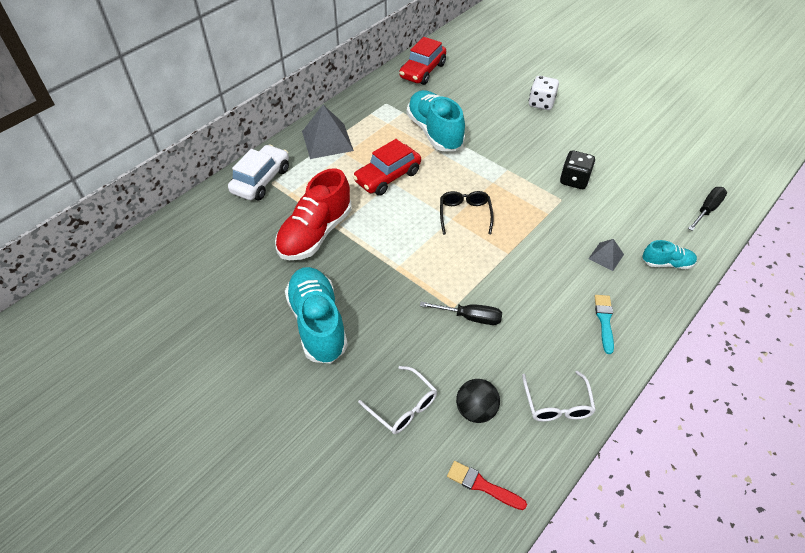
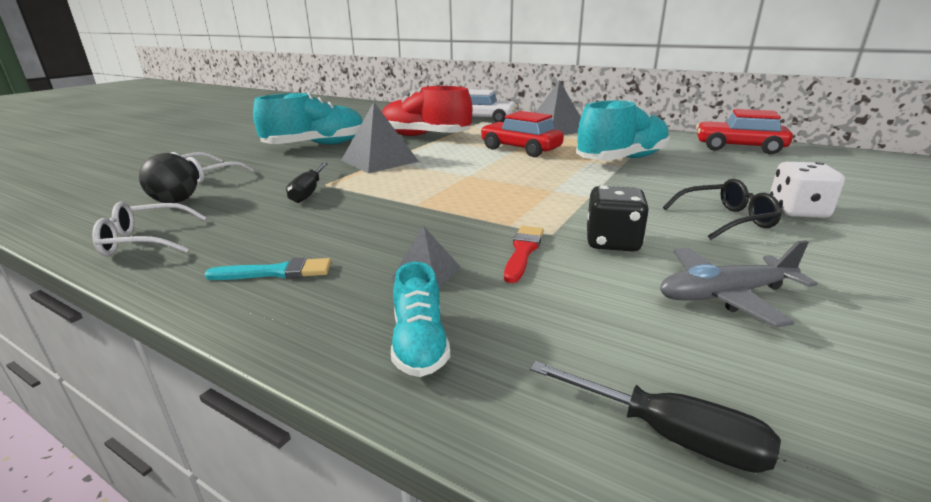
camera: 80 degrees right, 25 degrees down
black glasses [440,191,494,235] -> black glasses moved to [663,179,782,240]
red brush [447,461,527,510] -> red brush moved to [504,226,544,283]
none -> grey pyramid [341,102,419,173]
none -> grey plane [660,240,818,328]

